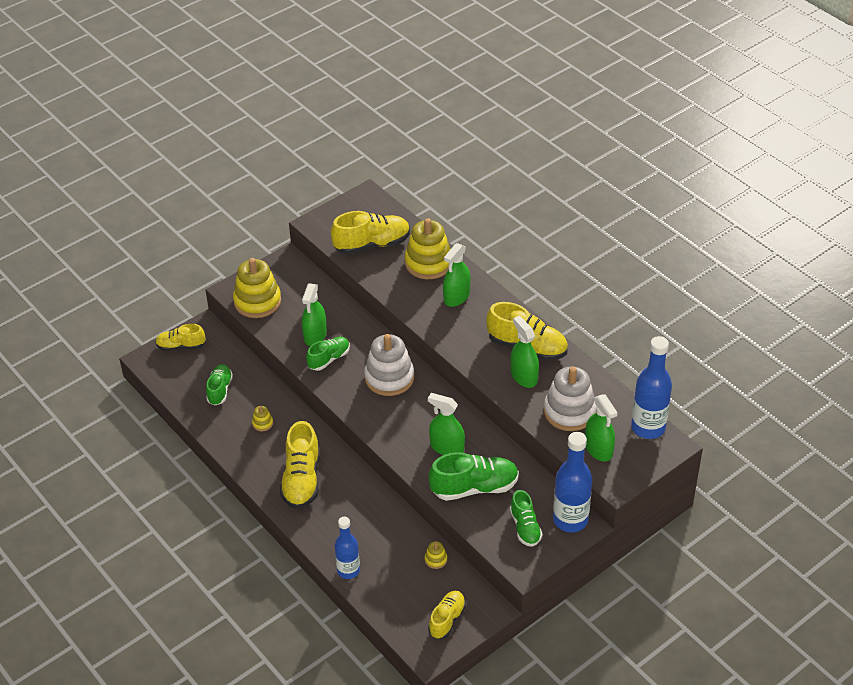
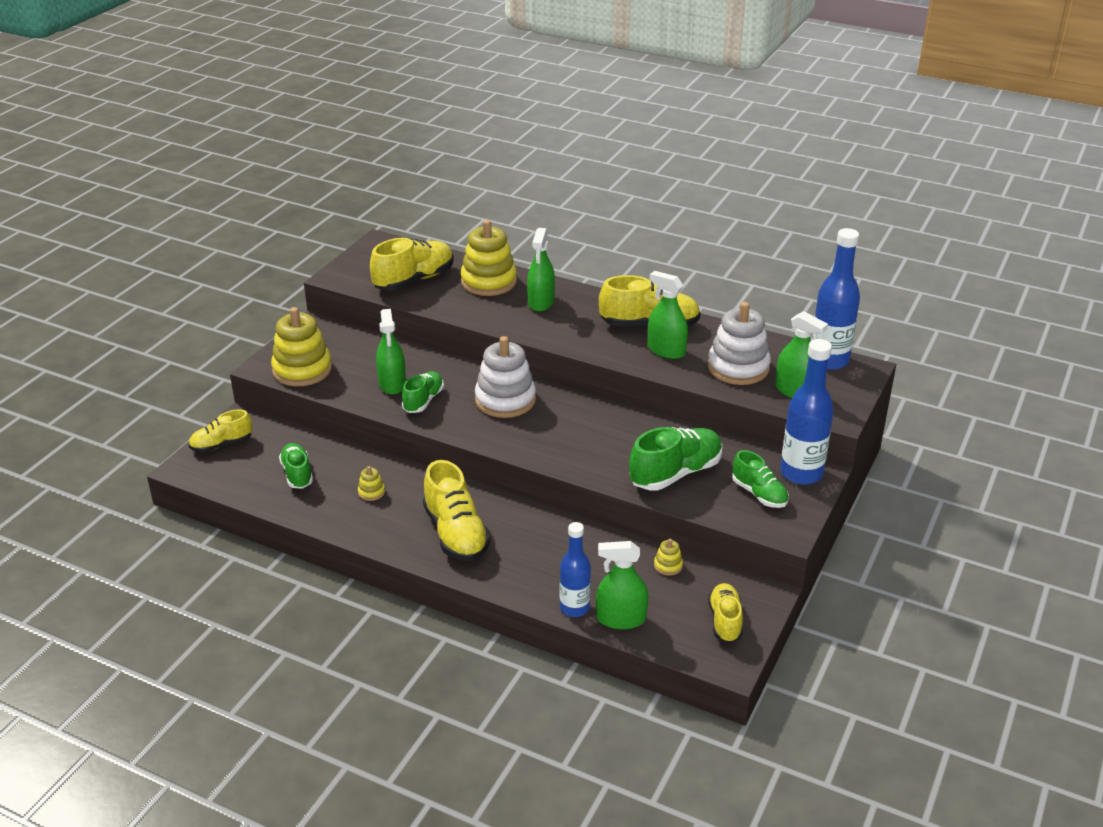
camera: 25 degrees left, 10 degrees down
green spray bottle [428,393,465,455] -> green spray bottle moved to [596,541,648,629]

